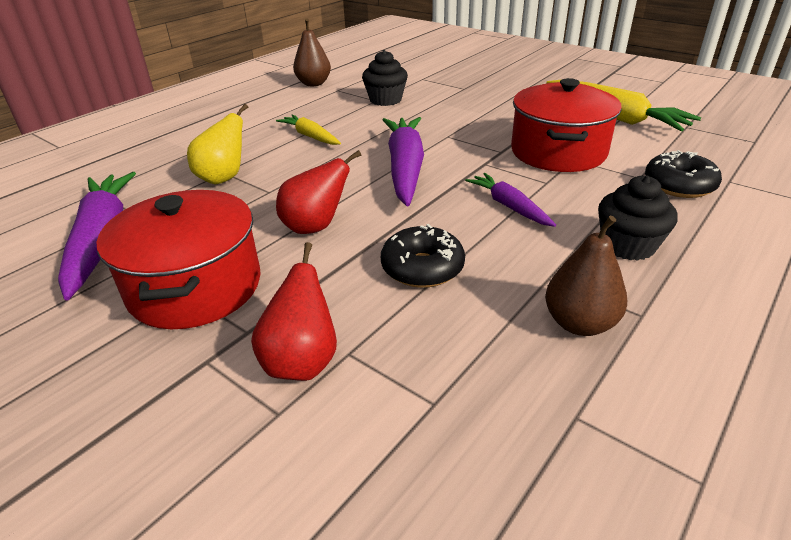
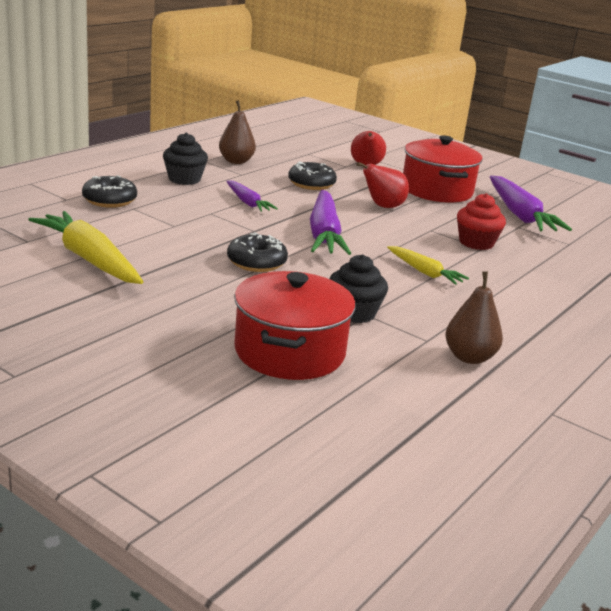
camera: 175 degrees right, 10 degrees down
yellow pear [187,104,248,185] -> red cupcake [457,193,506,250]
red pot [511,78,622,172] -> red pot moved to [234,271,356,380]
none -> black donut [227,232,288,272]

